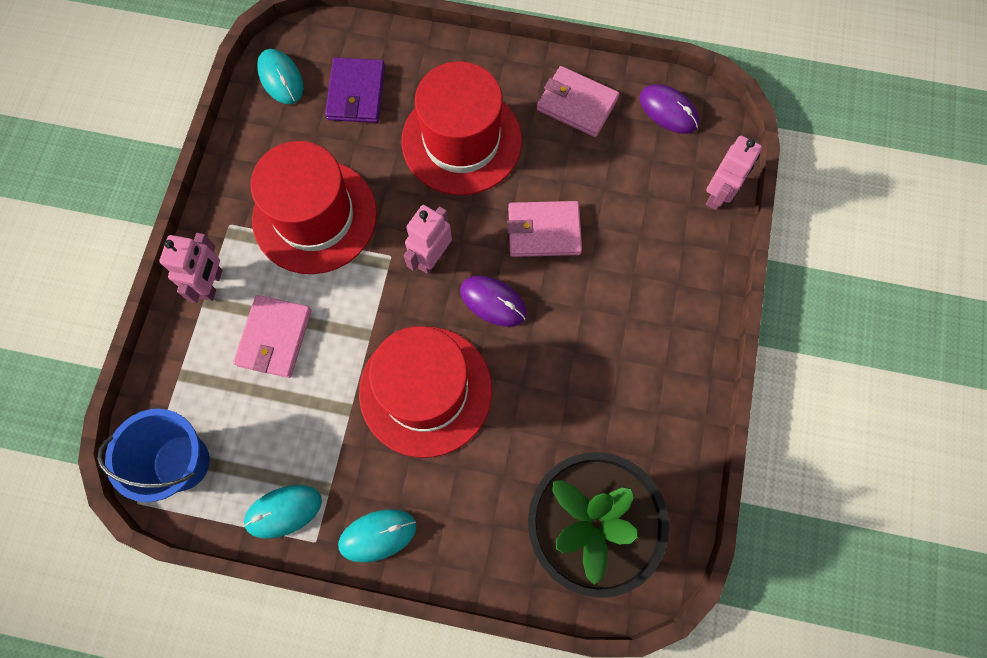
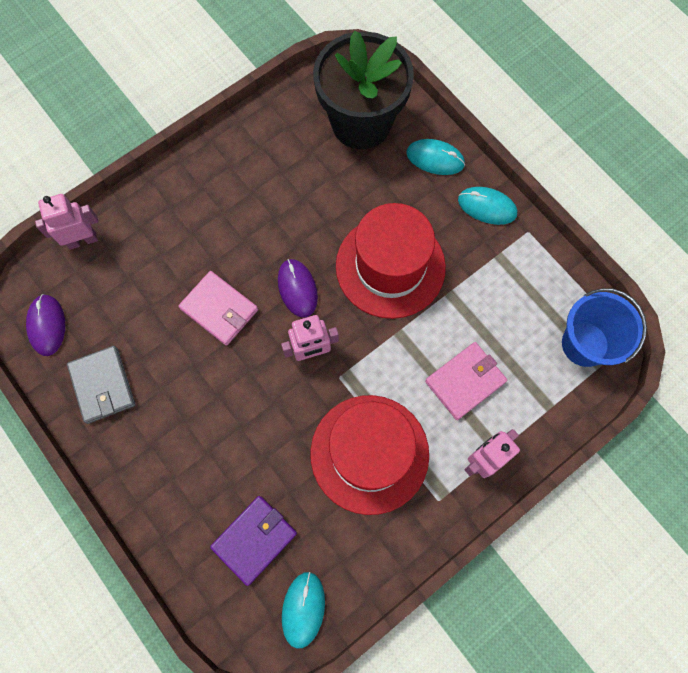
camera: 140 degrees left, 0 degrees up
turquoise mouse [243,485,322,539] -> turquoise mouse moved to [406,139,465,175]
red hat [401,61,522,195] -> none
pink wallet [537,66,619,137] -> grey wallet [67,346,135,424]

